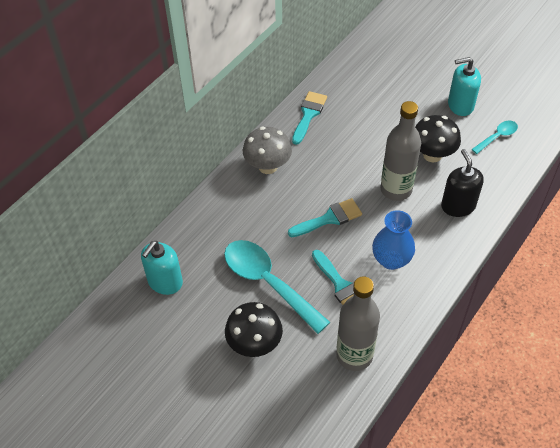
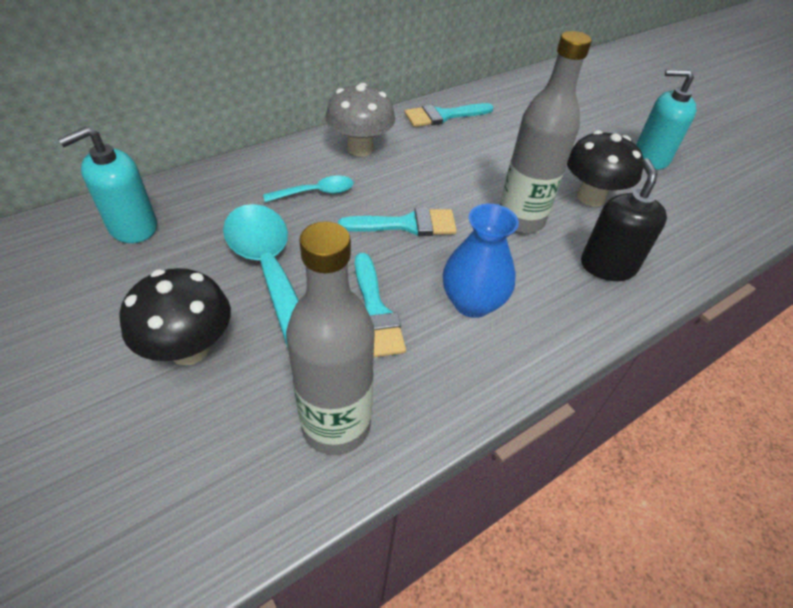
camera: 15 degrees right, 5 degrees down
turquoise brush [292,91,327,145] -> turquoise brush turned 150 degrees counterclockwise [404,103,493,127]
turquoise spoon [472,121,518,154] -> turquoise spoon moved to [263,176,354,202]

